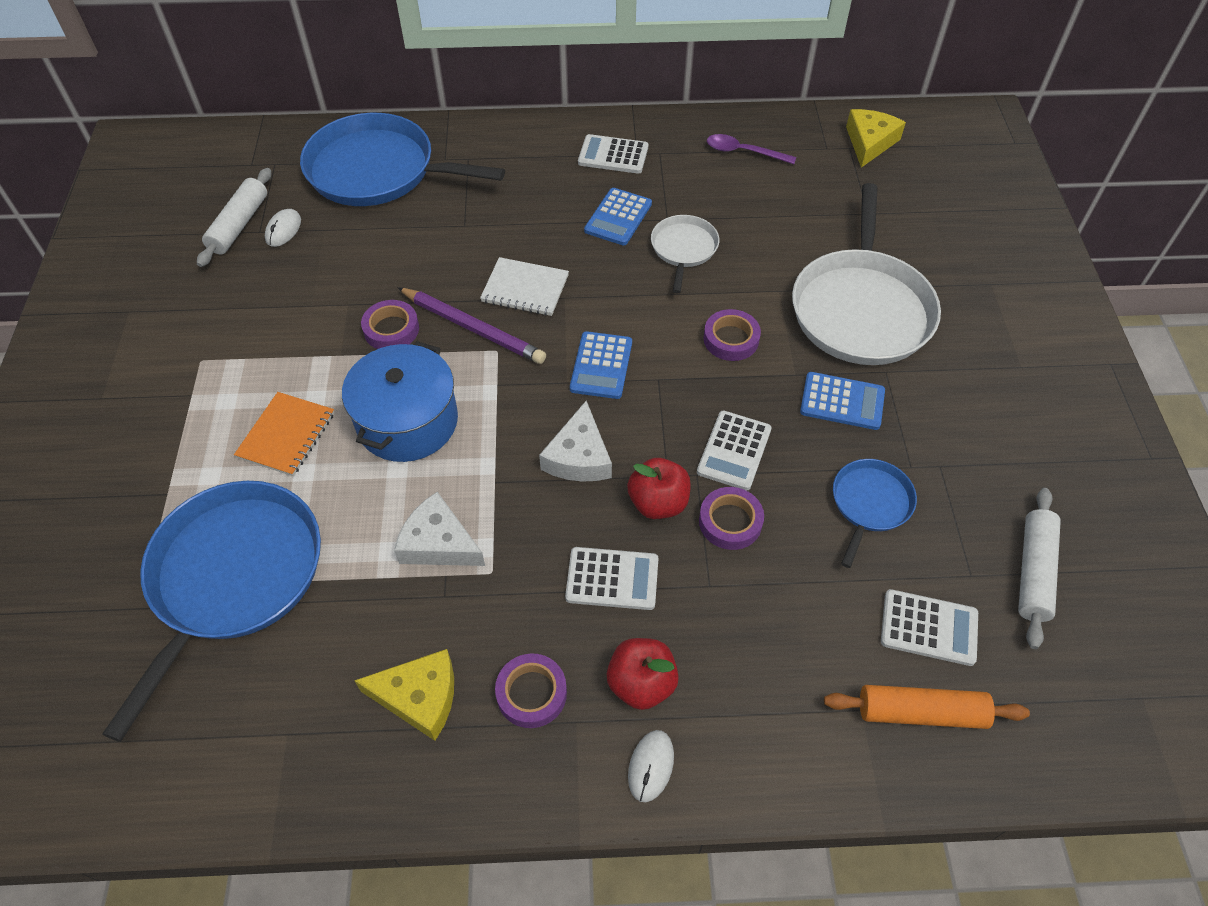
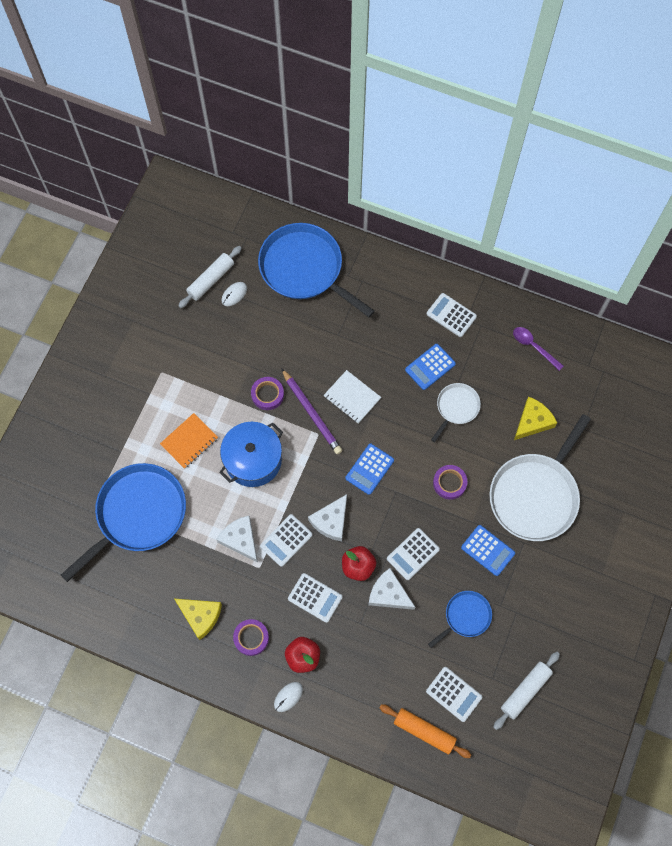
camera: 25 degrees right, 15 degrees up
purple tape [699,487,764,550] -> white cheese [368,568,415,610]
yellow cheese [846,109,906,168] -> yellow cheese moved to [514,396,557,440]
none -> white calculator [260,514,313,567]

